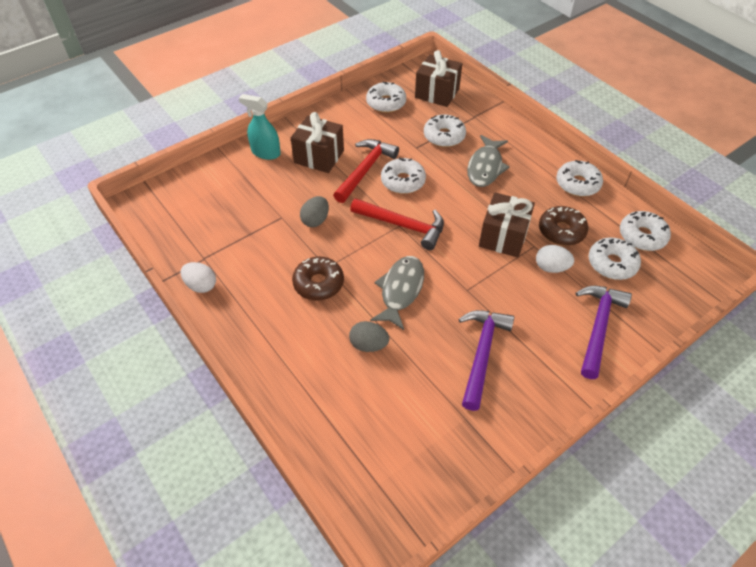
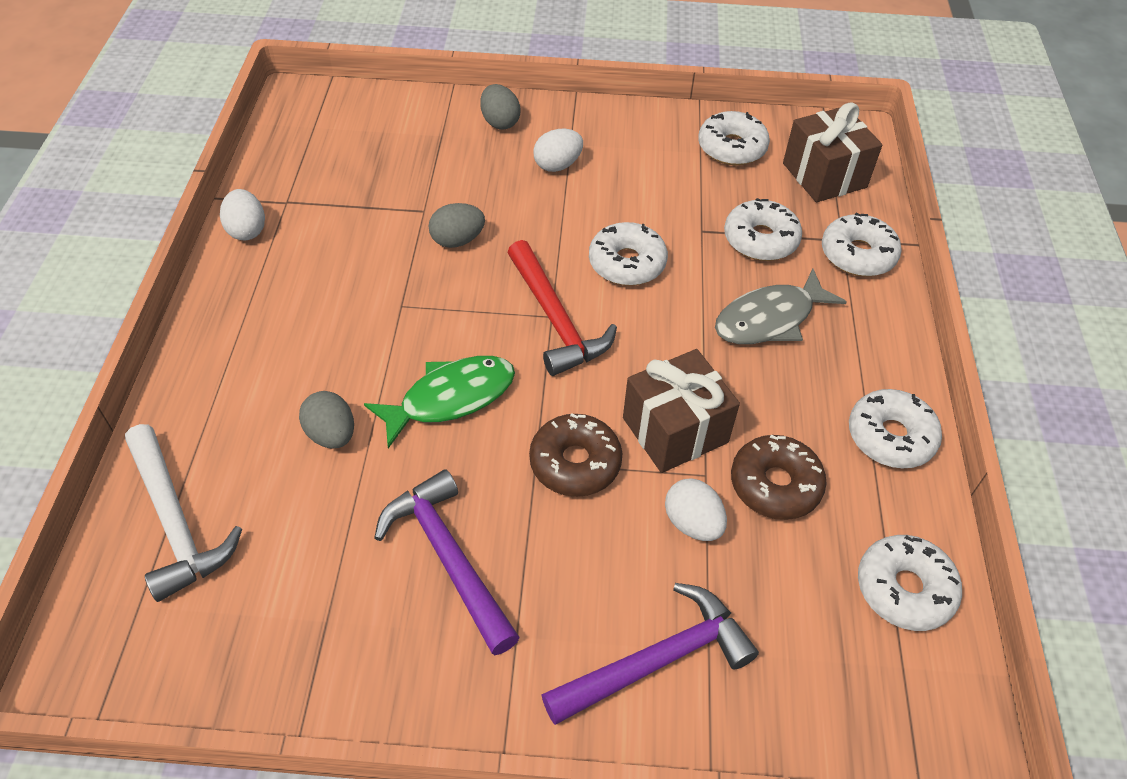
camera: 40 degrees right, 0 degrees up
turquoise spray bottle [239,94,281,160] -> grey egg [480,84,521,130]
brown gift [291,112,344,173] -> white egg [533,129,583,172]
brown donut [292,257,344,301] -> brown donut moved to [529,413,622,497]
red hammer [333,139,399,203] -> none
grey fish [370,256,424,330] -> green fish [364,356,515,448]
purple hammer [458,310,514,411] -> purple hammer turned 90 degrees counterclockwise [374,469,520,655]
white donut [588,238,641,280] -> white donut moved to [822,213,902,276]
none -> white hammer [125,424,242,602]

